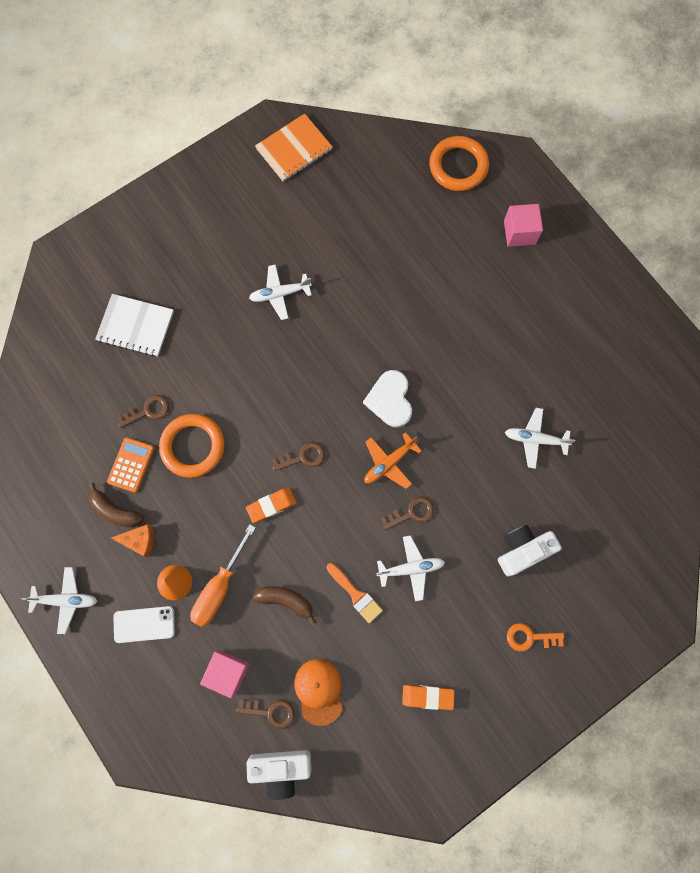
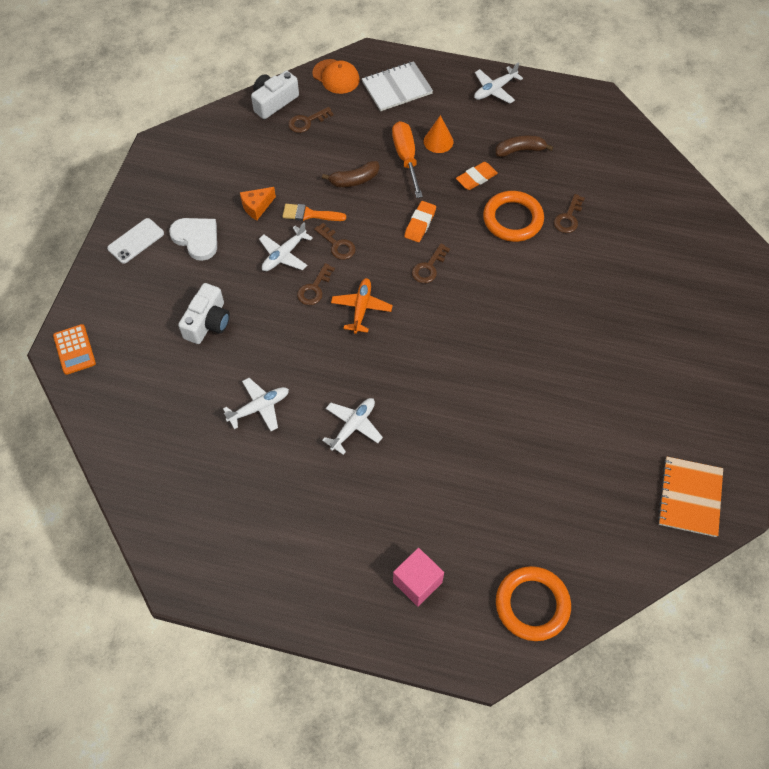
camera: 140 degrees right, 15 degrees down
white notebook [95,294,174,357] -> white notebook moved to [362,61,433,111]
orange calculator [107,437,154,493] -> orange calculator moved to [53,324,96,375]
orange cheese [111,524,154,557] -> orange cheese moved to [240,187,276,220]
white phone [113,606,175,643] -> white phone moved to [107,218,164,264]
pink cube [200,650,250,698] -> none
white plane [249,264,312,320] -> white plane moved to [322,398,383,455]
orange cap [294,659,342,726] -> orange cap moved to [312,59,360,94]
white heart [363,370,412,428] -> white heart moved to [169,218,217,261]
orange eraser [402,685,455,710] -> orange eraser moved to [456,162,498,190]
orange key [507,623,564,651] -> none
none -> brown key [314,223,356,260]

